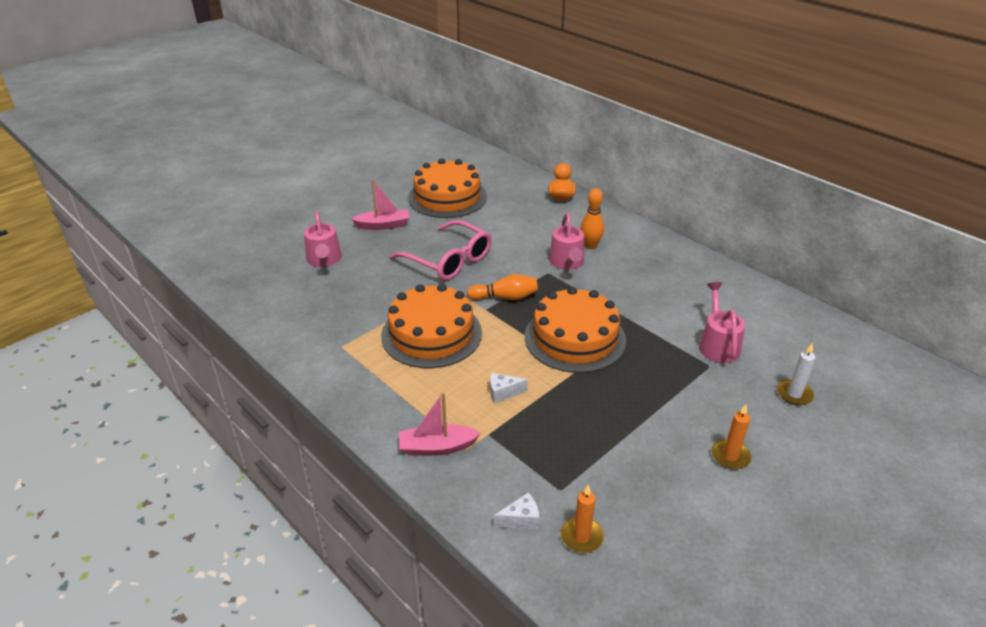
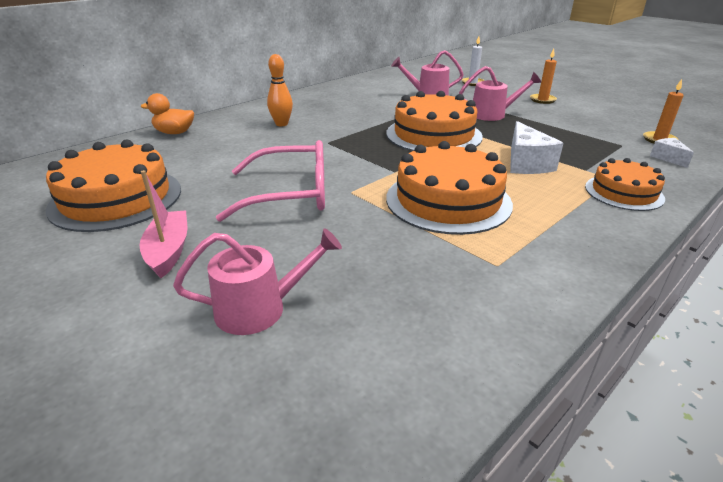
camera: 90 degrees left, 5 degrees down
pink glasses [390,220,492,280] -> pink glasses turned 45 degrees clockwise [216,140,325,222]
pink boat [399,392,481,456] -> orange cake [585,158,665,211]
orange bowling pin [467,274,538,300] -> none
white cheese [490,373,528,403] -> white cheese [510,121,563,174], size x1.77
pink watering can [549,213,584,270] -> pink watering can moved to [459,66,541,121]

